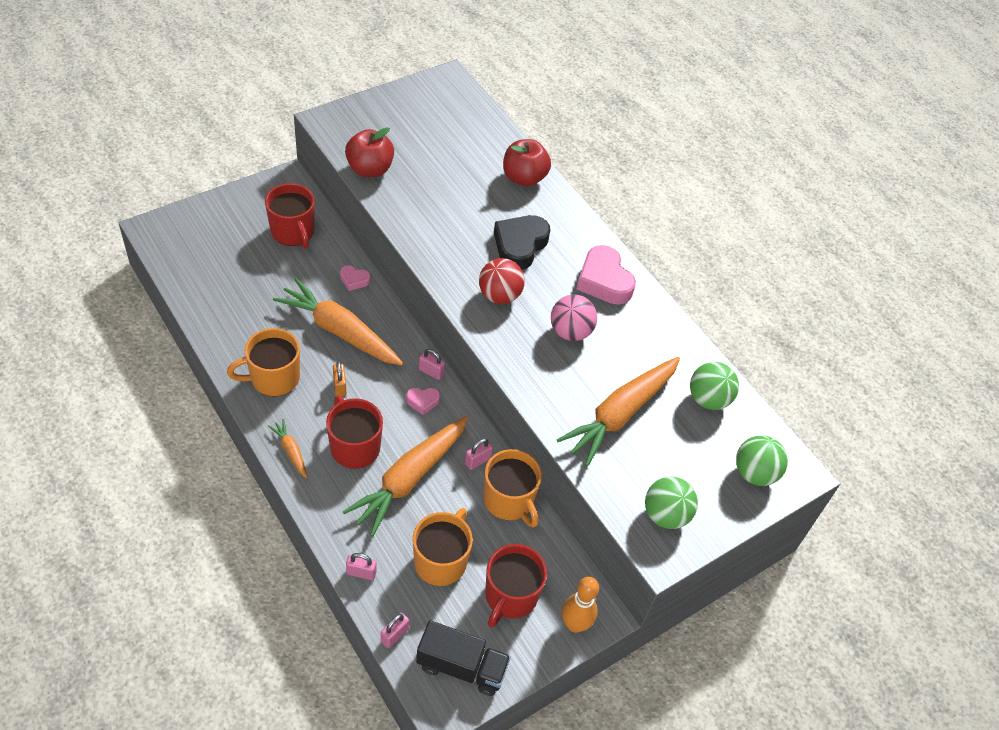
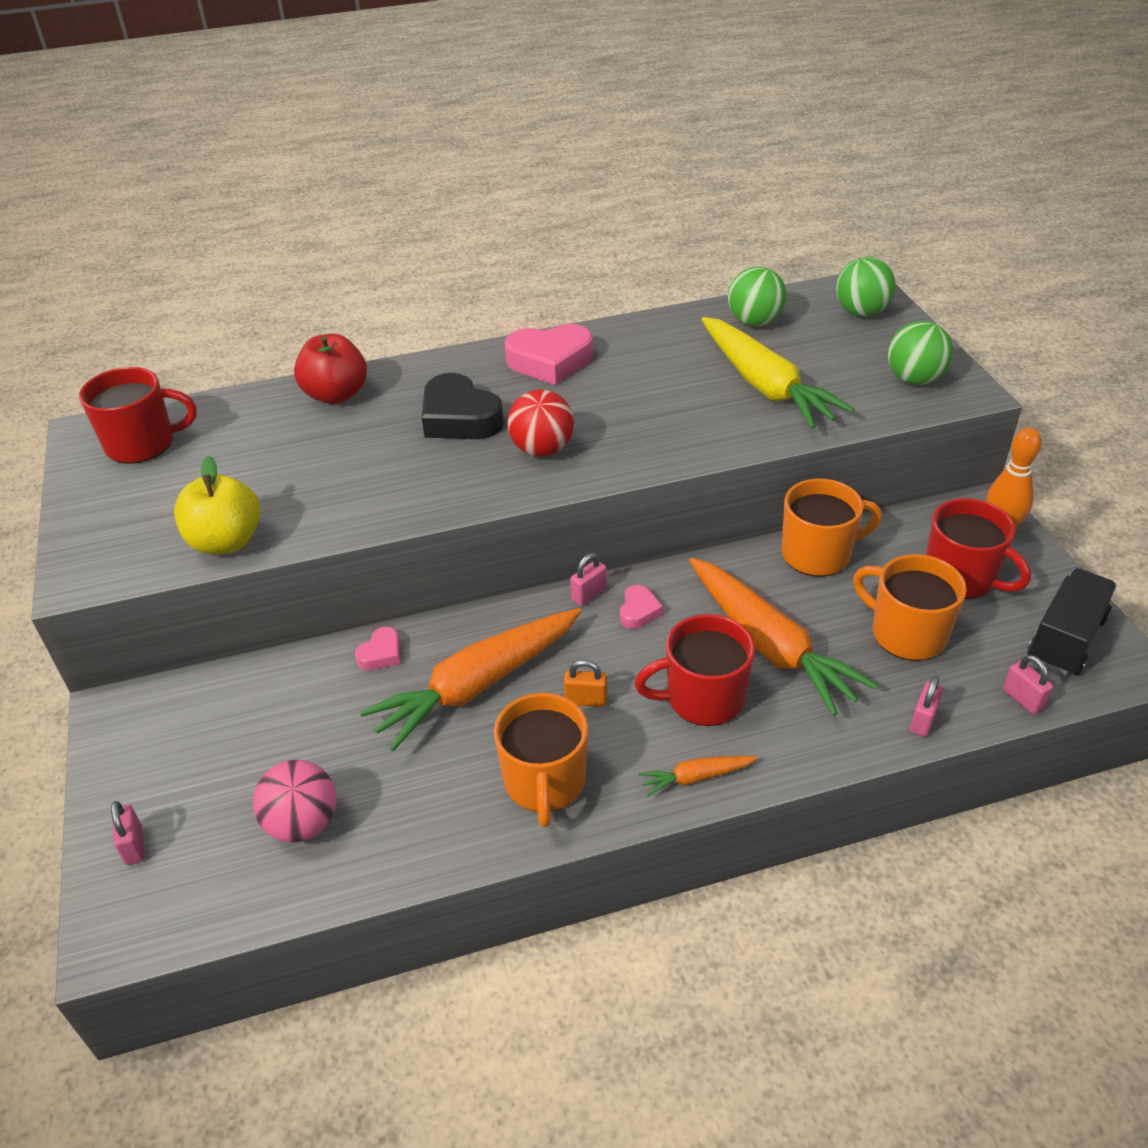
camera: 65 degrees left, 10 degrees down
red mug [265,183,315,249] -> red mug moved to [79,367,197,464]
red apple [345,127,394,177] -> yellow apple [174,455,261,555]
pink padlock [465,439,493,470] -> pink padlock moved to [111,801,145,865]
pink ball [551,294,597,341] -> pink ball moved to [253,760,337,843]
orange carrot [557,357,680,466] -> yellow carrot [701,317,855,429]

